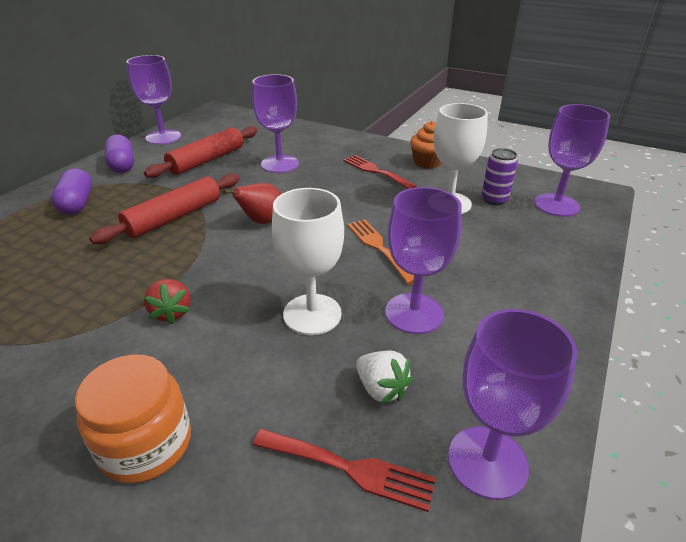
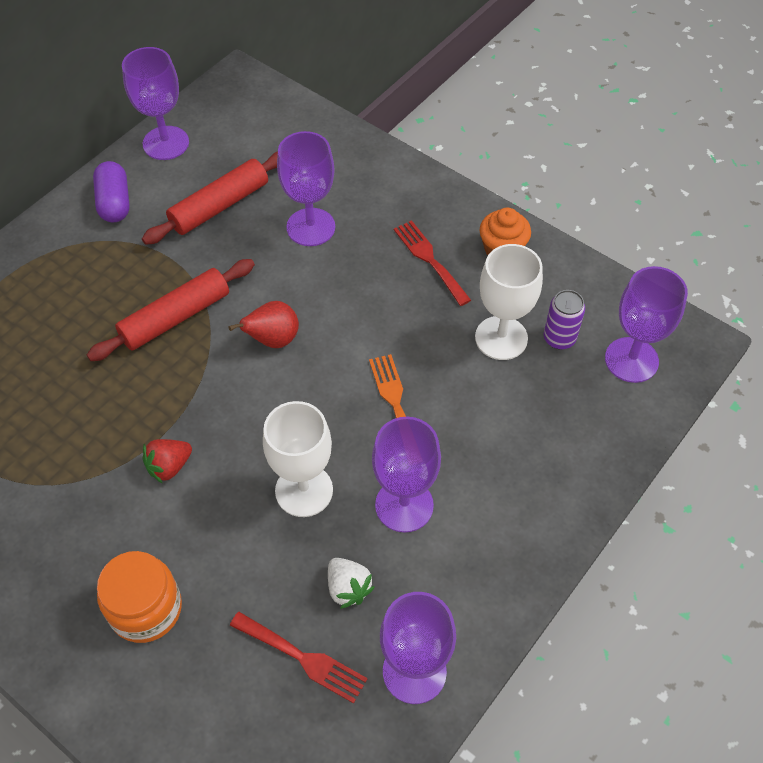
camera: 10 degrees right, 20 degrees up
purple capsule [52,168,92,215] -> none
red strawberry [143,279,191,324] -> red strawberry turned 60 degrees clockwise [142,439,192,484]

